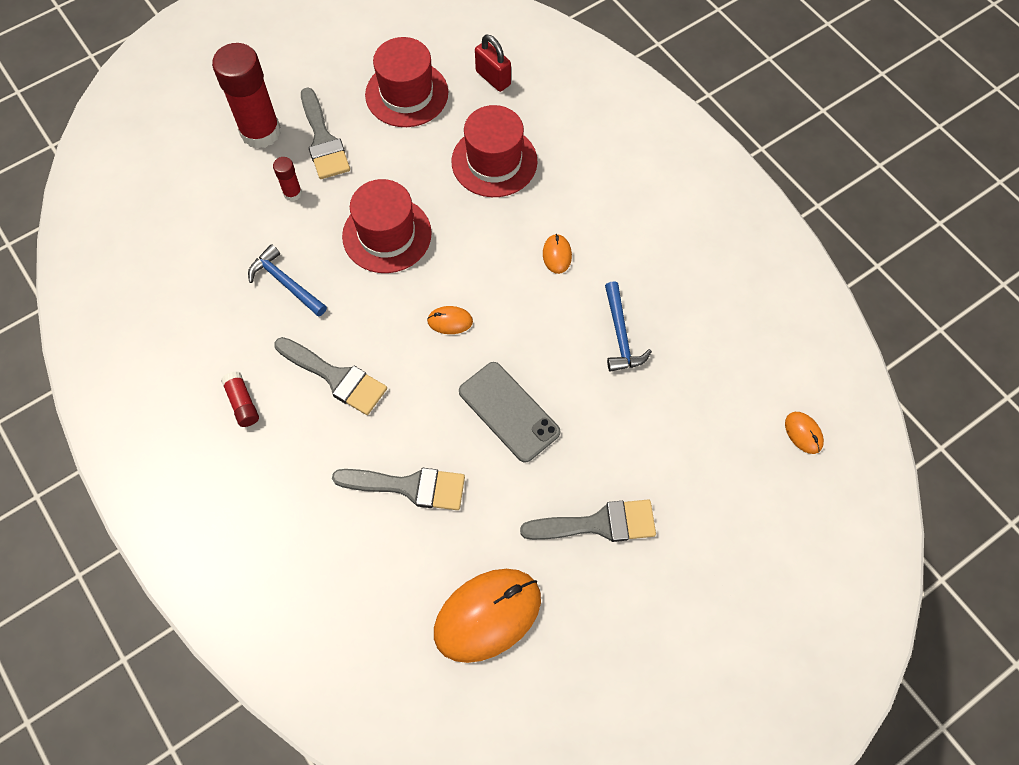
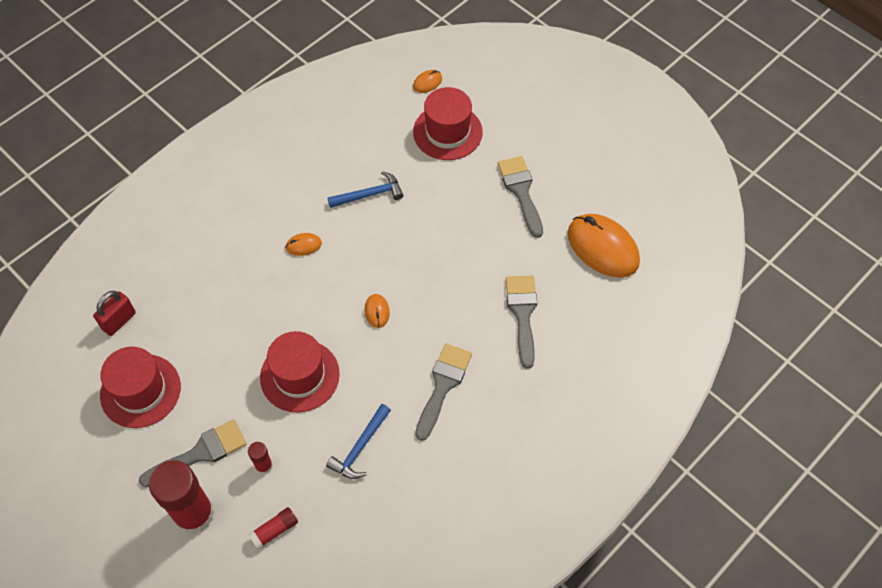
camera: 100 degrees left, 5 degrees down
red glue stick [221,372,259,427] -> red glue stick moved to [248,507,298,550]
red hat [452,105,537,197] -> red hat moved to [413,87,483,160]
grey phone [459,362,560,463] -> none

